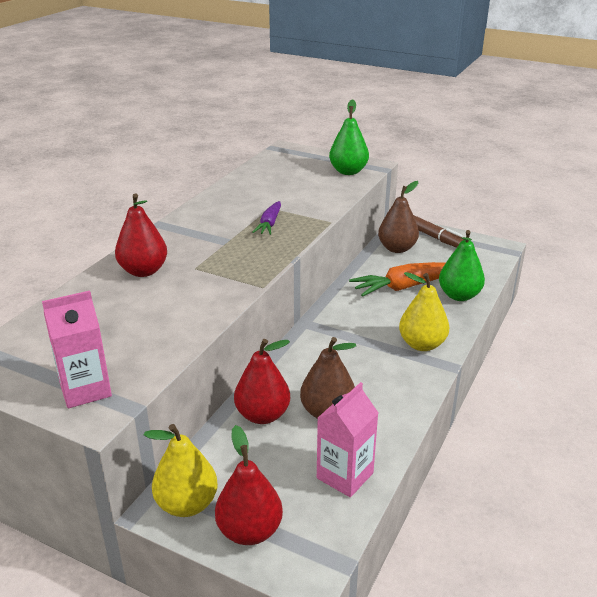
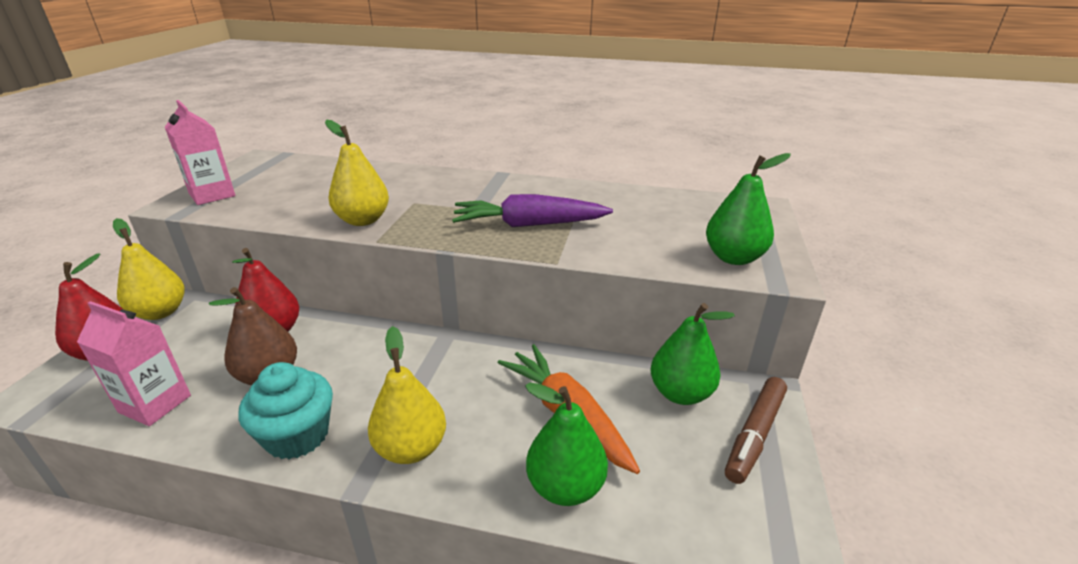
camera: 75 degrees right, 0 degrees up
red pear [115,194,167,277] -> none
purple carrot [252,201,281,235] -> purple carrot [452,194,613,227], size x1.74
brown pear [378,181,419,253] -> green pear [651,303,735,405]
none -> turquoise cupcake [239,362,333,459]
none -> yellow pear [325,119,389,226]

